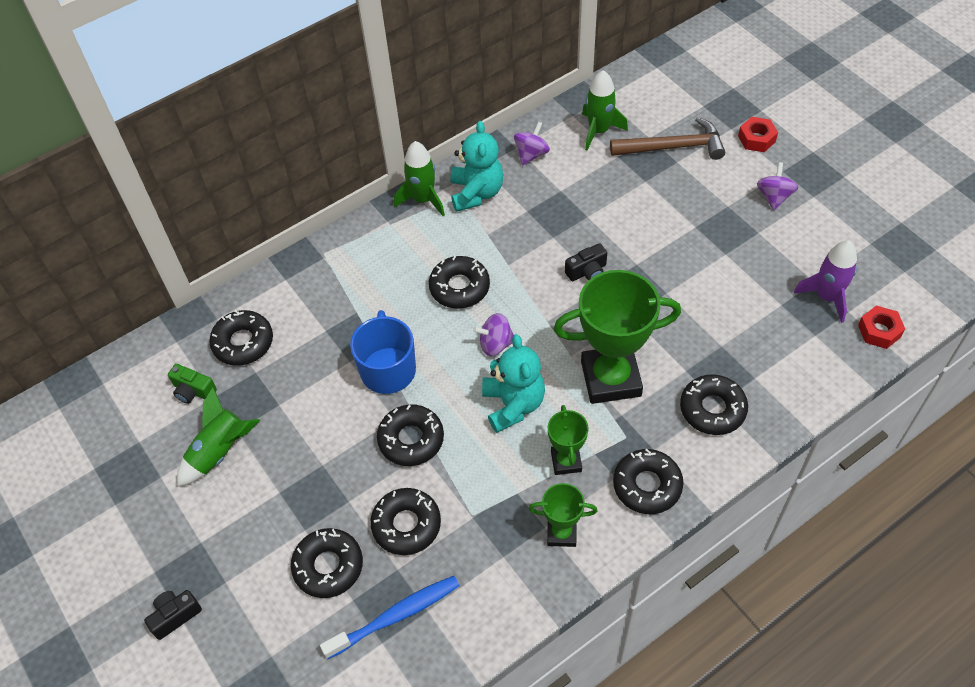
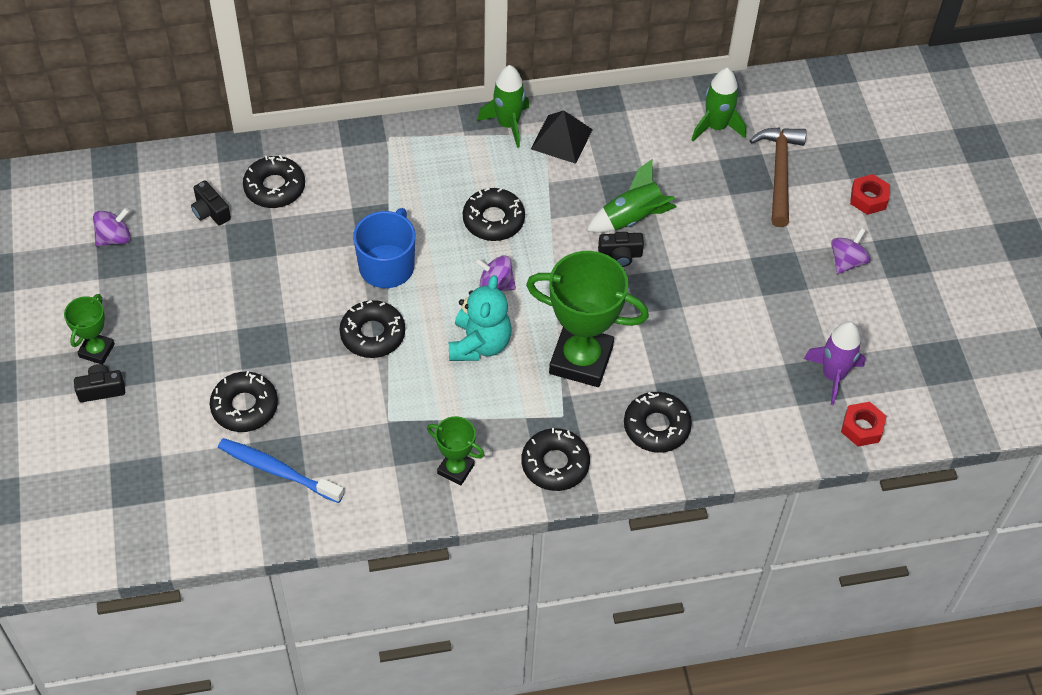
camera: 20 degrees right, 0 degrees up
green camera [168,364,217,404] -> black camera [191,180,231,226]
green rocket [177,387,260,487] -> green rocket moved to [587,159,676,233]
blue toothbrush [320,576,460,659] -> blue toothbrush turned 150 degrees counterclockwise [218,438,344,503]
black donut [370,488,441,555] -> none
turquoise teddy bear [451,121,504,212] -> black pyramid [531,110,593,164]
purple spinning top [514,122,550,165] -> purple spinning top moved to [93,208,131,246]
green trophy [548,405,589,475] -> green trophy moved to [64,294,115,364]
brown hammer [610,117,725,160] -> brown hammer turned 105 degrees counterclockwise [749,127,806,227]

